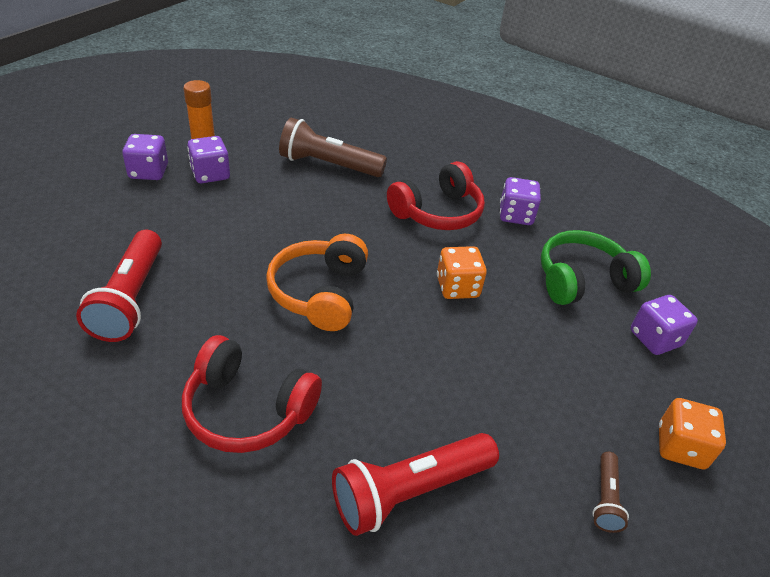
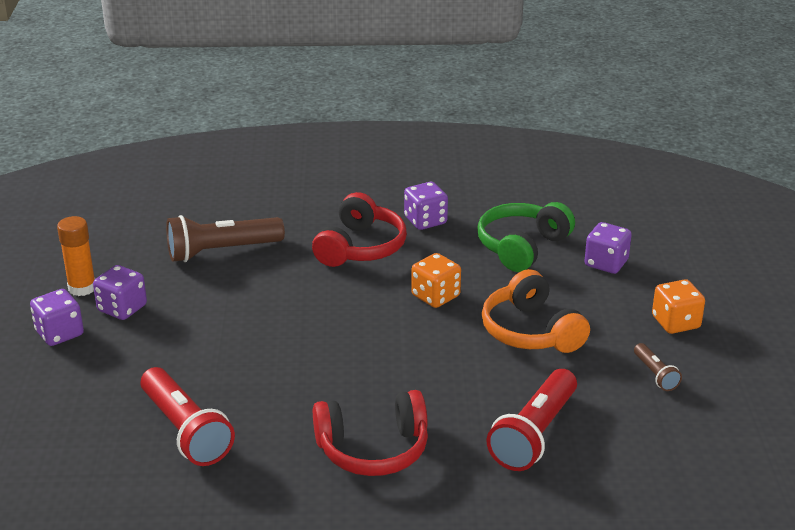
camera: 30 degrees left, 10 degrees down
orange headphones [266,234,368,331] -> orange headphones moved to [482,269,590,353]

